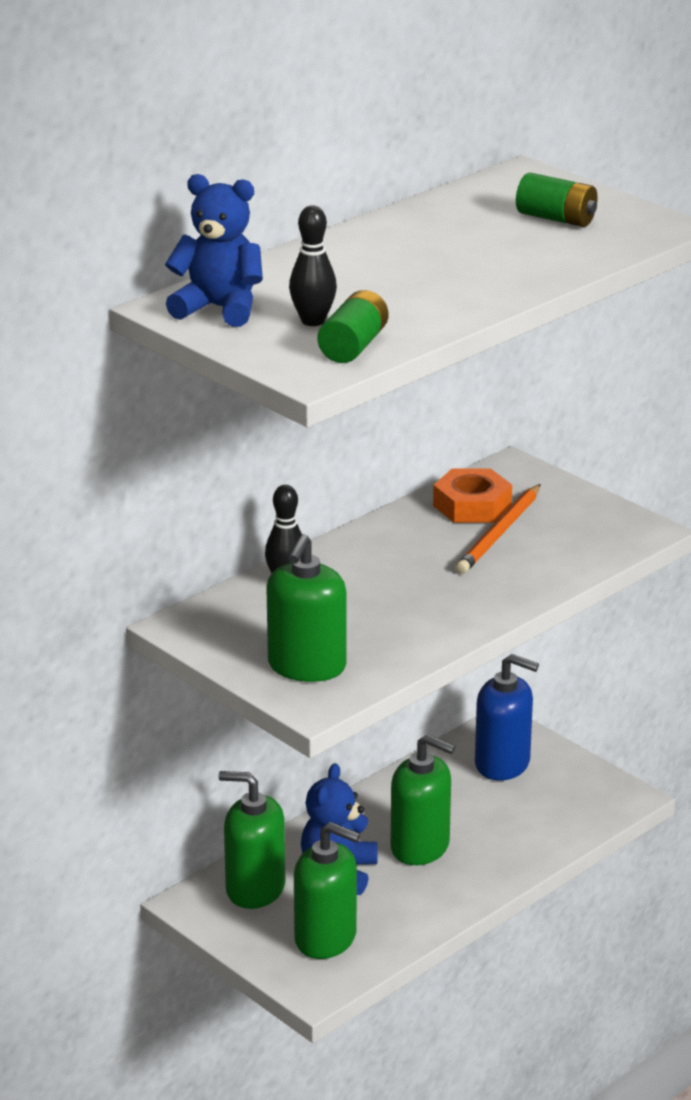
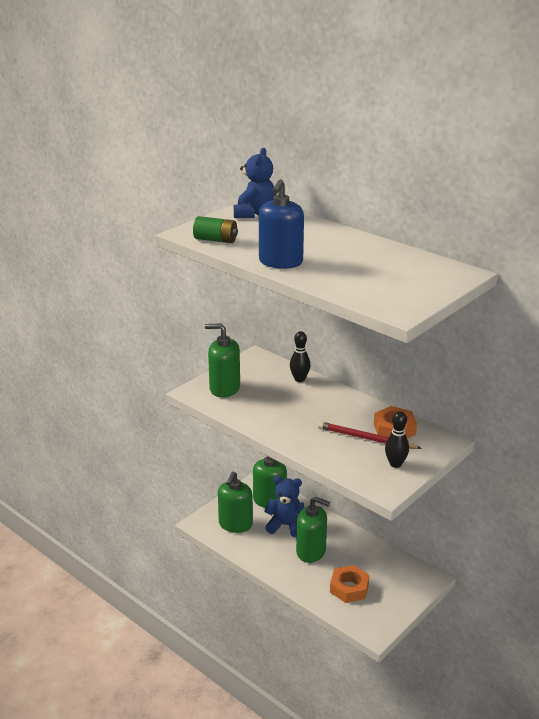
camera: 85 degrees right, 0 degrees up
black bowling pin [289,205,337,326] -> black bowling pin moved to [385,411,409,468]
green soap dispenser [390,734,455,865] -> green soap dispenser turned 90 degrees counterclockwise [296,496,330,563]
orange pencil [455,484,541,574] -> red pencil [318,421,422,449]
blue soap dispenser [475,654,539,781] -> blue soap dispenser moved to [259,179,304,269]
green battery [516,173,598,227] -> none
none -> orange nut [330,565,369,603]

